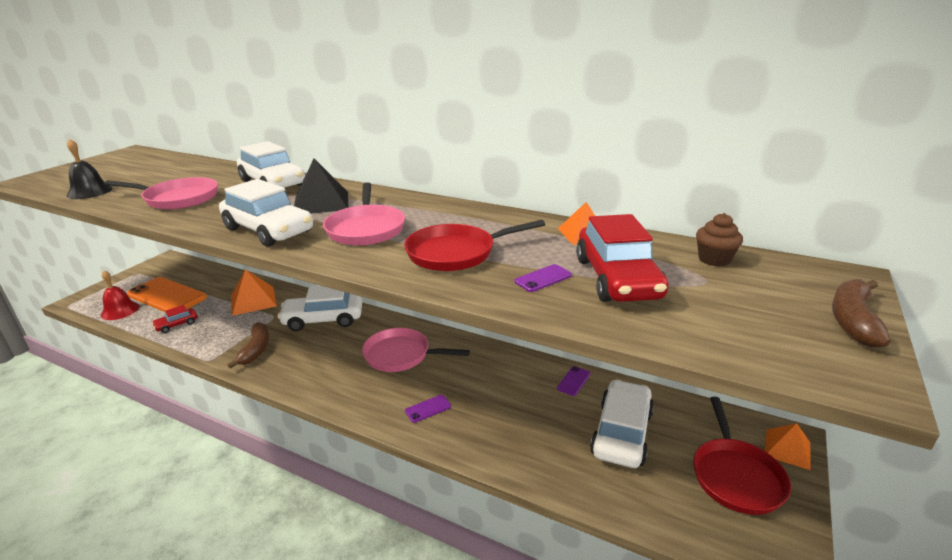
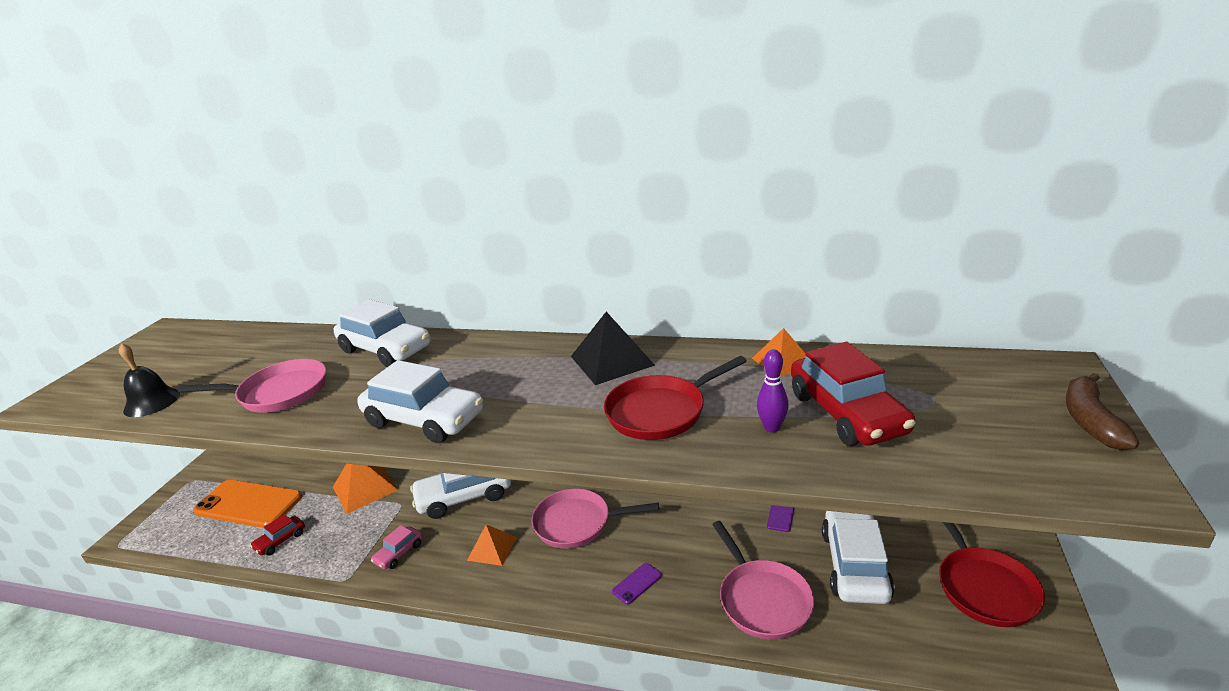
camera: 10 degrees left, 0 degrees up
red bell [101,270,139,320] -> none
brown banana [228,322,269,369] -> pink car [371,525,423,569]
black pyramid [294,159,348,214] -> black pyramid moved to [571,312,655,385]
pink pan [323,182,405,246] -> pink pan moved to [712,521,814,639]
purple phone [515,264,572,292] -> purple bowling pin [757,349,789,433]
brown cupcake [696,213,743,267] -> none
orange pyramid [765,423,811,470] -> orange pyramid moved to [467,525,517,566]

